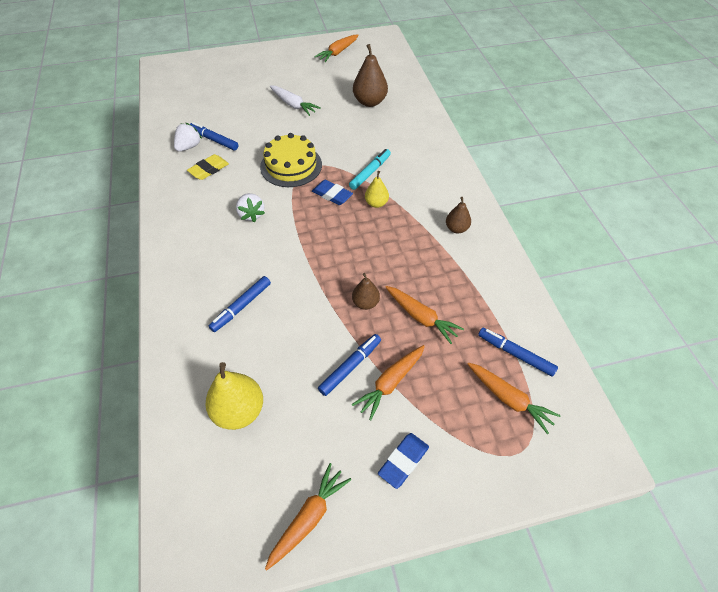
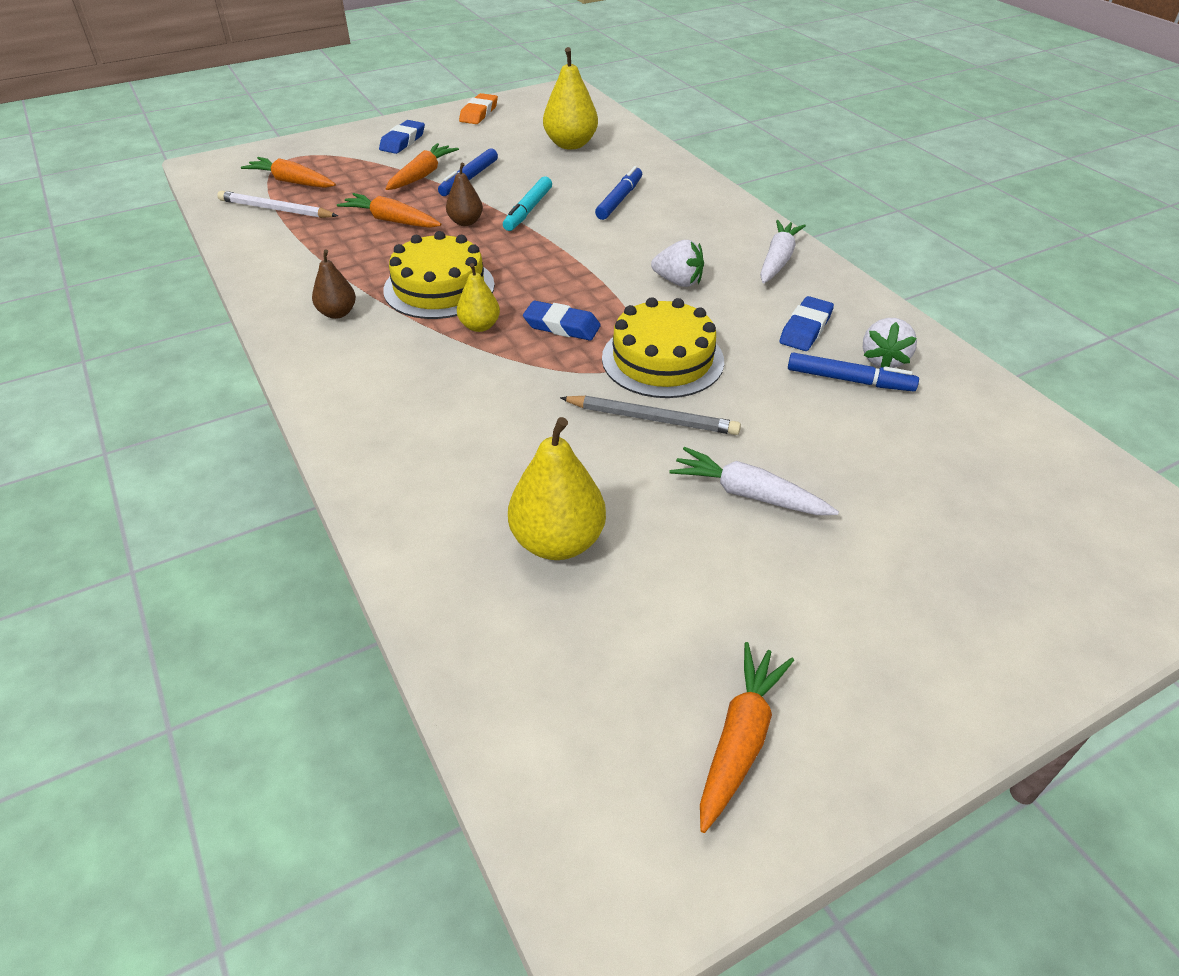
camera: 165 degrees right, 10 degrees down
yellow eraser [187,154,229,180] -> blue eraser [779,296,834,351]
white strawberry [236,193,265,222] -> white strawberry turned 150 degrees clockwise [651,240,704,287]
orange carrot [265,463,351,570] -> orange eraser [459,93,498,124]
turquoise marker [349,149,391,190] -> turquoise marker moved to [503,177,552,231]
brown pear [353,44,388,107] -> yellow pear [508,417,606,560]
blue marker [478,328,558,377] -> white pencil [217,191,338,218]
none -> yellow cake [383,231,495,319]
none -> grey pencil [560,396,741,435]
none -> white carrot [760,220,806,283]

